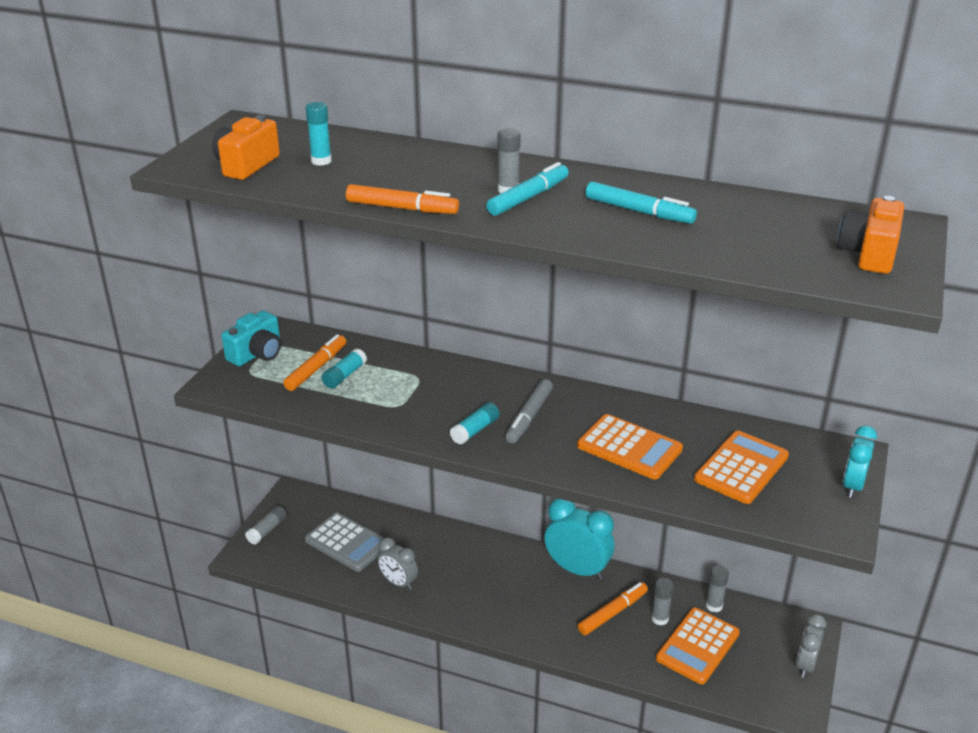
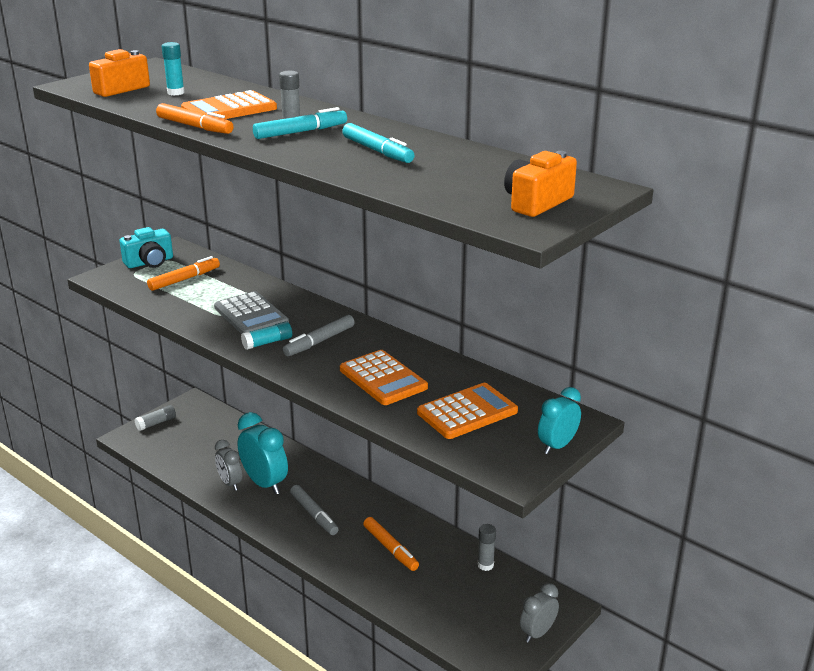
camera: 20 degrees right, 5 degrees down
grey calculator [305,513,384,572] -> grey calculator moved to [214,291,289,334]
turquoise glue stick [321,348,367,389] -> none
turquoise clock [544,498,615,580] -> turquoise clock moved to [237,412,288,495]
orange marker [578,582,648,635] -> orange marker turned 75 degrees clockwise [363,517,419,571]
grey glue stick [651,578,674,626] -> none
orange calculator [656,608,740,684] -> orange calculator moved to [181,90,277,119]
none -> grey marker [290,485,339,535]

